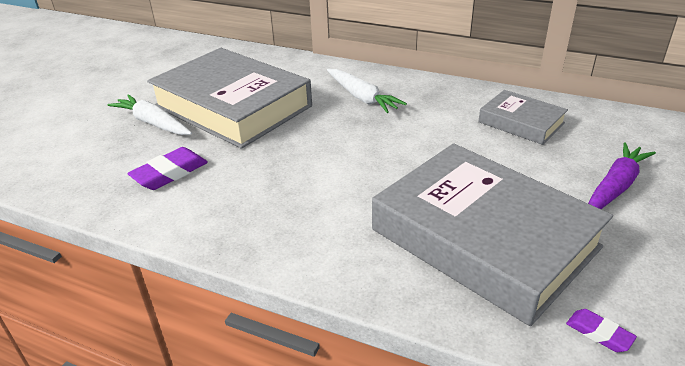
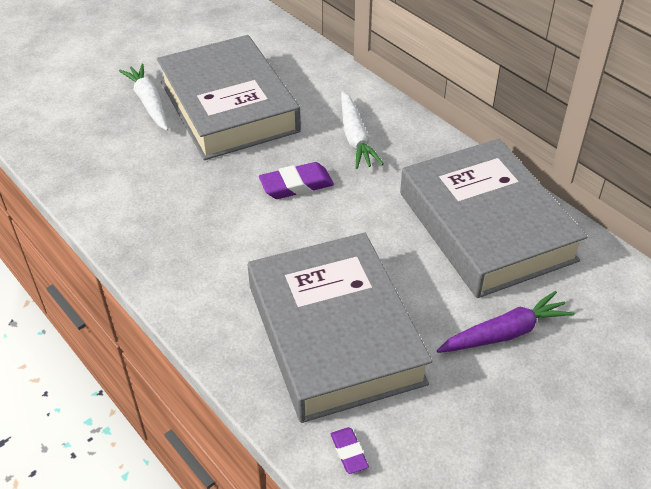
camera: 25 degrees right, 10 degrees up
purple eraser [127,147,208,190] -> purple eraser moved to [259,162,334,199]
grey book [478,90,568,145] -> grey book [400,139,588,298], size x2.04

